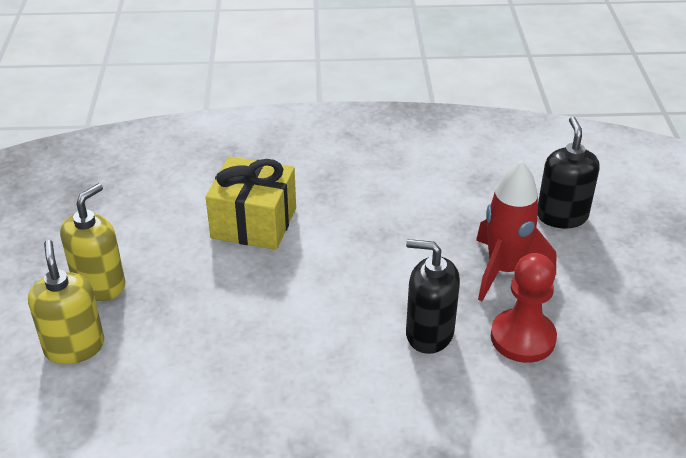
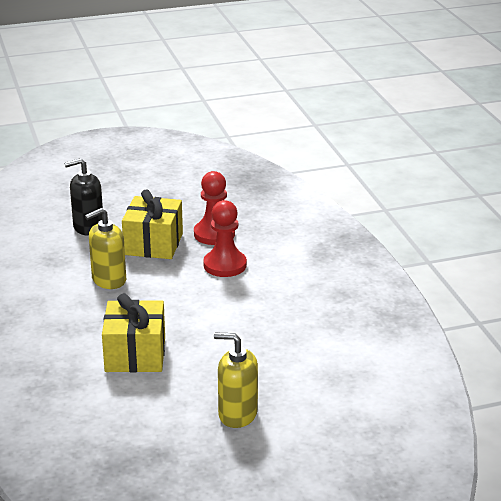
camera: 105 degrees left, 10 degrees down
yellow soap dispenser [28,240,104,364] -> yellow soap dispenser moved to [85,208,126,289]
black soap dispenser [406,239,460,354] -> red pawn [203,200,247,277]
red rocket [476,160,556,301] -> yellow gift [122,189,183,259]

